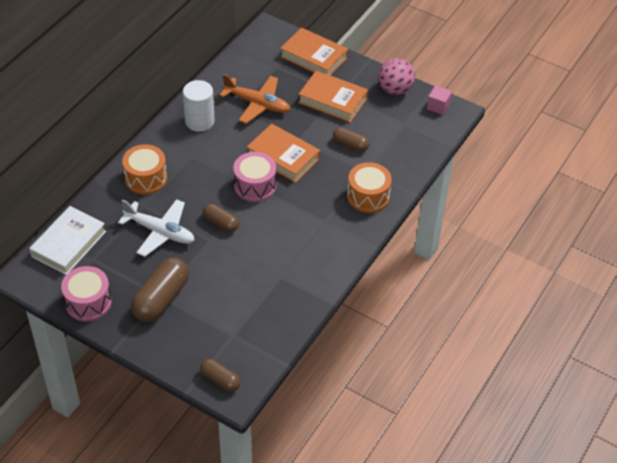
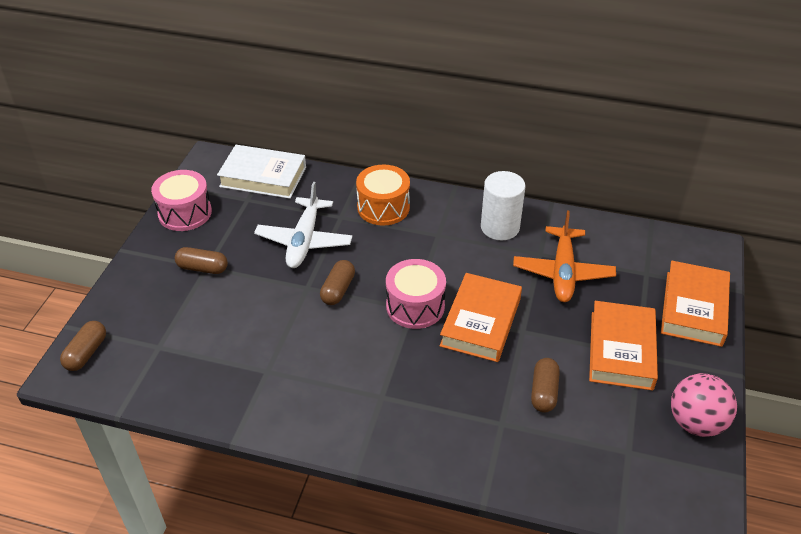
camera: 75 degrees right, 5 degrees down
brown capsule [131,257,189,322] -> brown capsule [175,247,228,274], size x0.56
orange drum [347,162,392,213] -> none
pink cube [427,85,452,115] -> none

